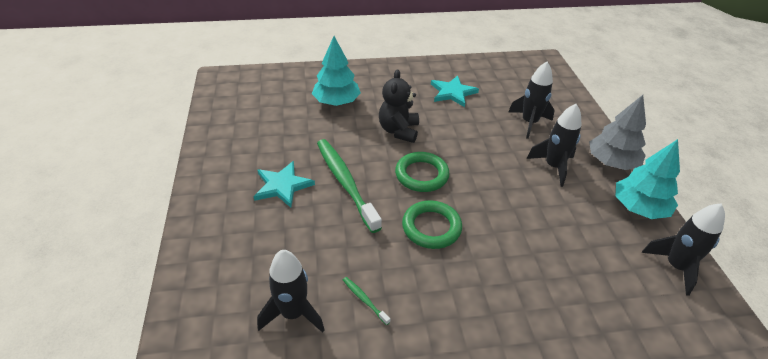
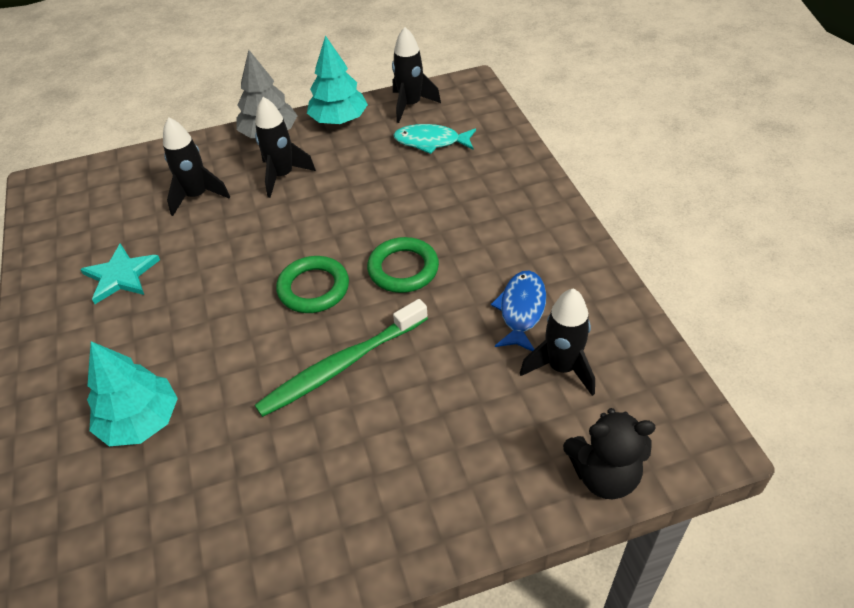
camera: 95 degrees left, 5 degrees up
turquoise star [253,161,315,208] -> none
green toothbrush [343,277,390,325] -> blue fish [491,271,546,351]
black teddy bear [379,70,419,143] -> black teddy bear moved to [563,408,656,499]
none -> turquoise fish [393,124,476,154]

